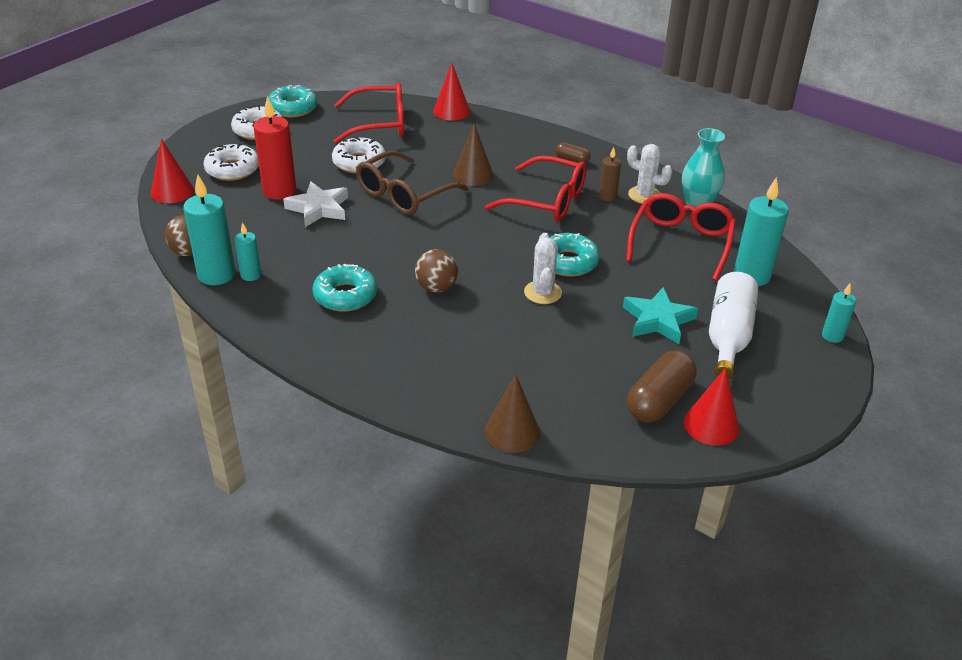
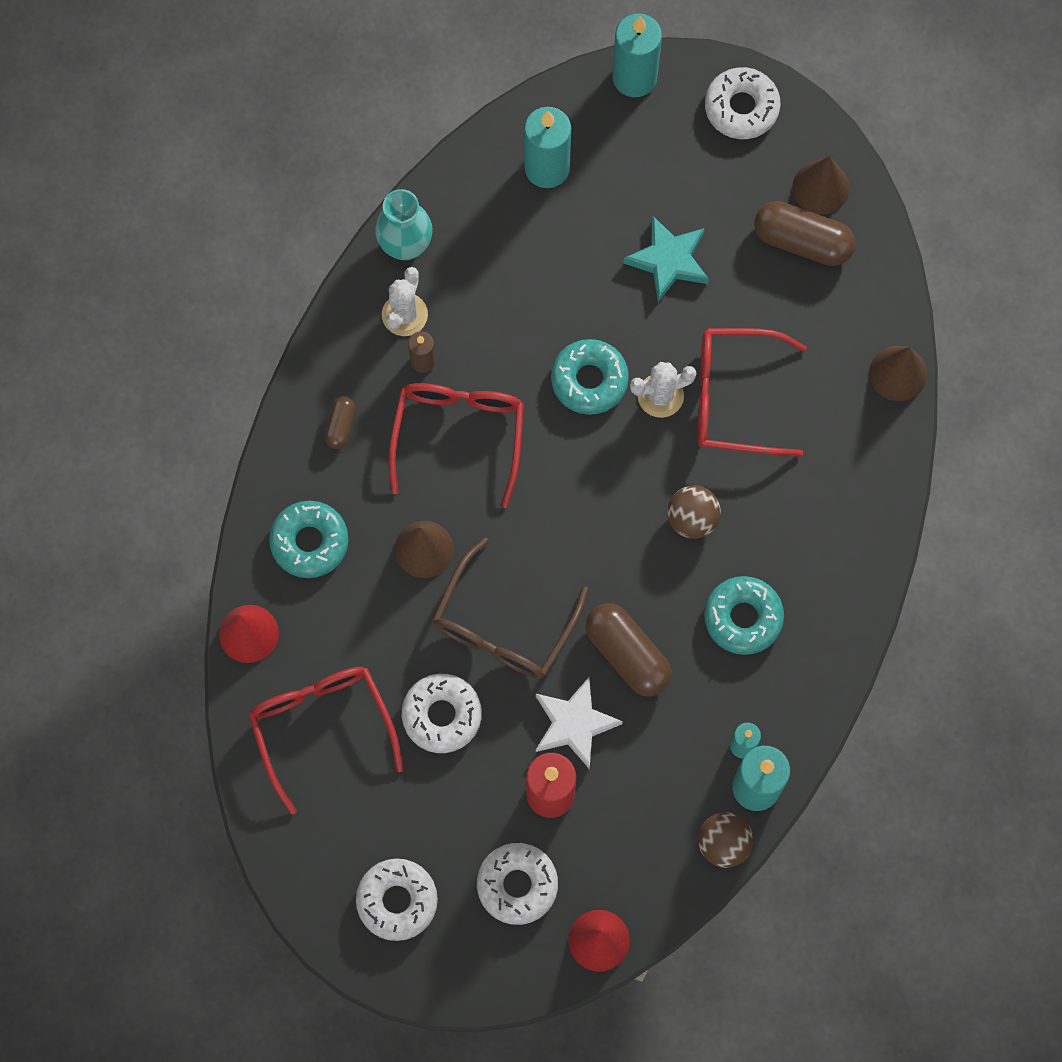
camera: 105 degrees left, 35 degrees up
turquoise donut [268,85,318,118] -> turquoise donut moved to [269,501,349,578]
brown glasses [356,151,468,215] -> brown glasses turned 90 degrees clockwise [432,537,588,679]
red glasses [626,193,736,281] -> red glasses moved to [698,328,807,457]
red cone [684,368,739,446] -> brown cone [793,156,849,215]
white bottle [709,272,758,379] -> none
turquoise candle [822,284,856,343] -> turquoise candle [612,14,662,97], size x1.83
none -> brown capsule [585,603,672,697]
none -> white donut [705,67,781,139]

